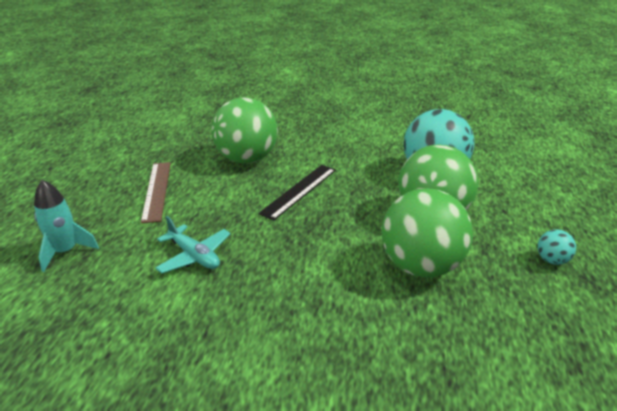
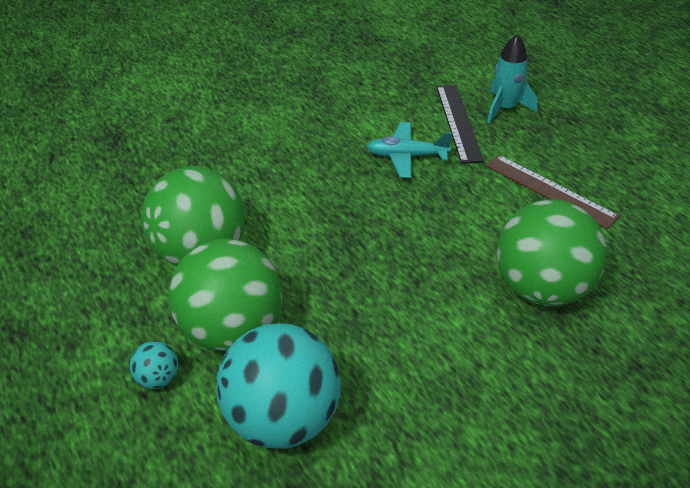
camera: 140 degrees right, 10 degrees up
black ruler [258,165,336,221] -> black ruler moved to [436,85,484,164]
turquoise ball [538,229,576,265] -> turquoise ball moved to [130,341,178,389]

